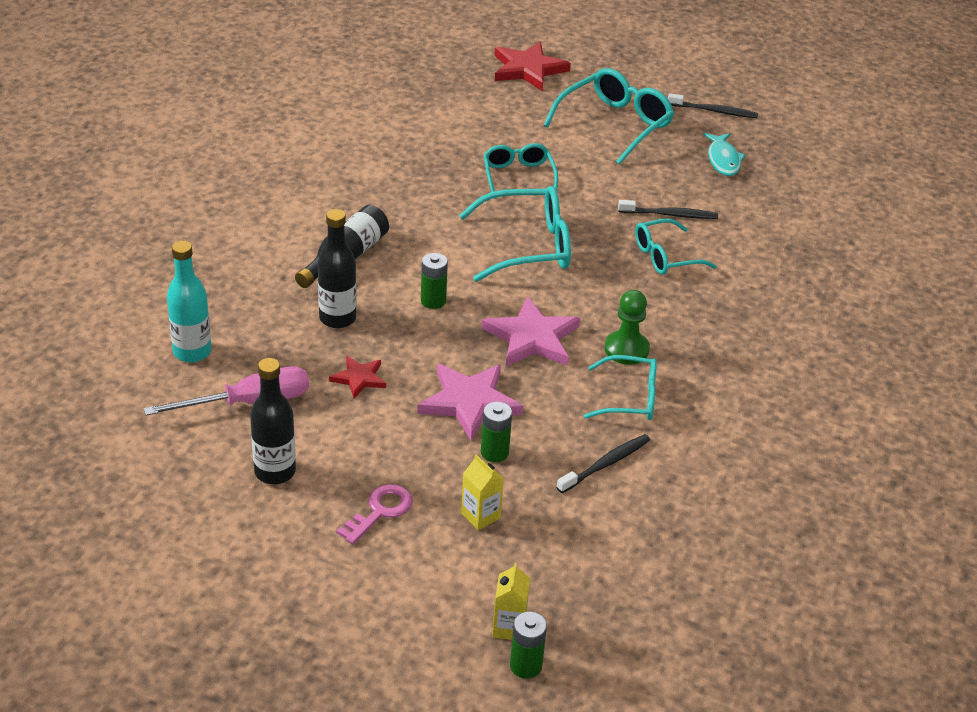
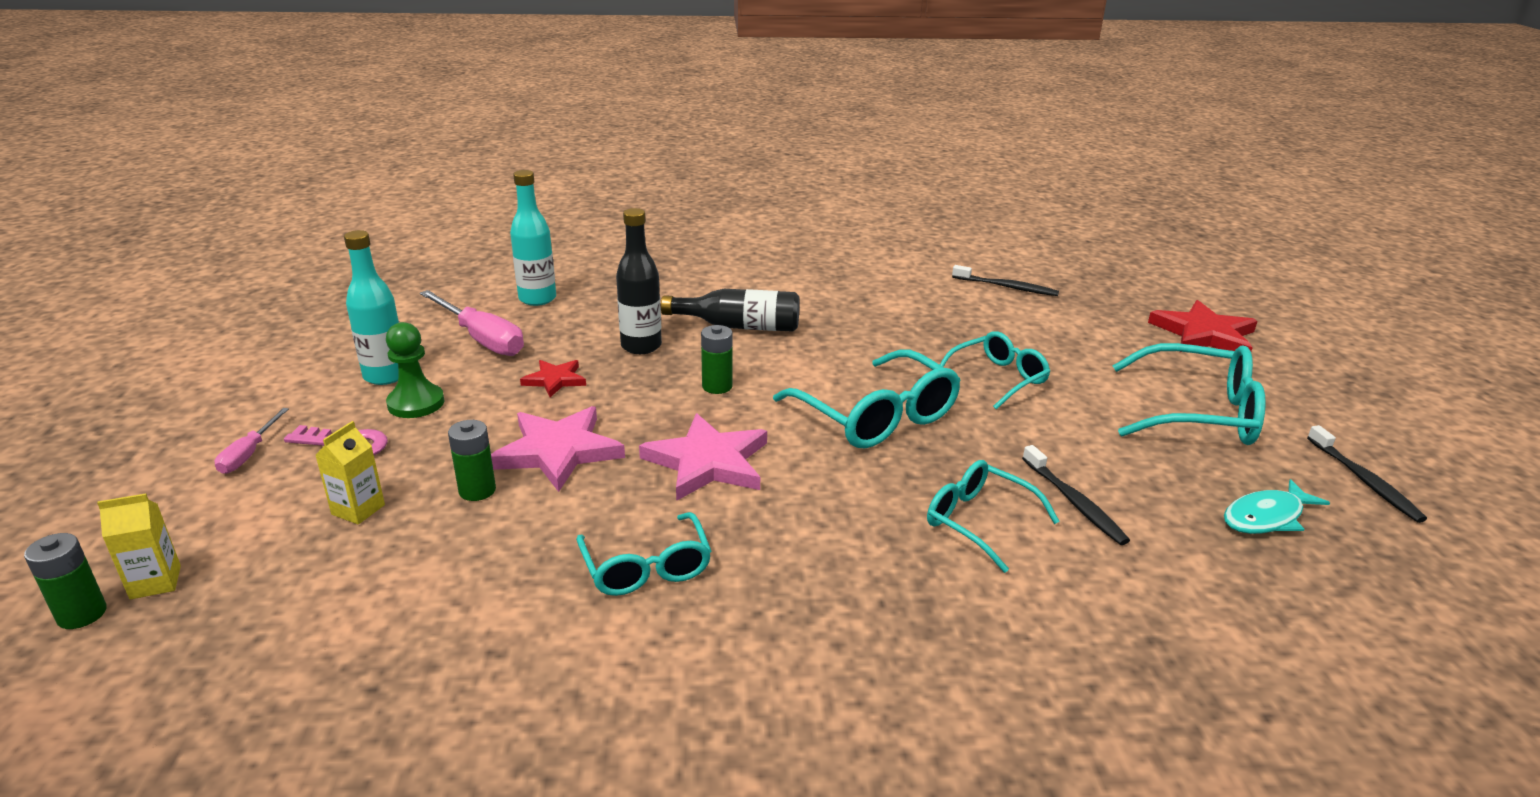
camera: 65 degrees right, 10 degrees down
black bottle [250,358,296,484] -> turquoise bottle [344,230,399,385]
black toothbrush [556,434,650,493] -> black toothbrush moved to [952,265,1059,296]
green pawn [604,290,650,365] -> green pawn moved to [386,322,445,418]
none -> pink screwdriver [215,408,289,474]

